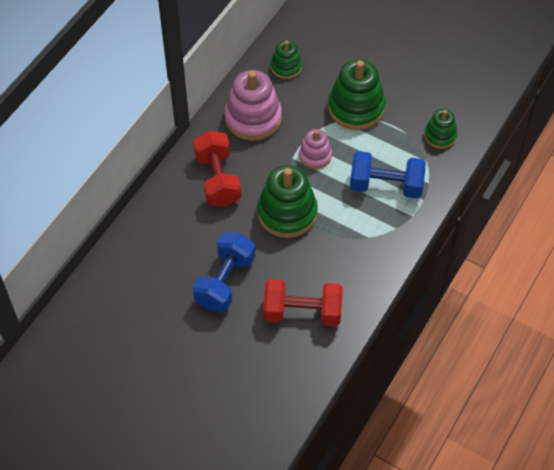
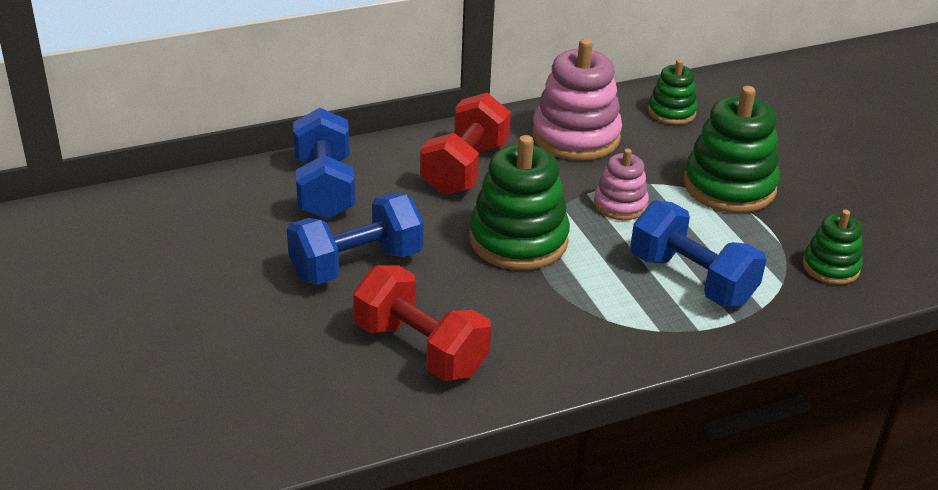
camera: 35 degrees right, 20 degrees down
none -> blue dumbbell [293,108,355,219]

